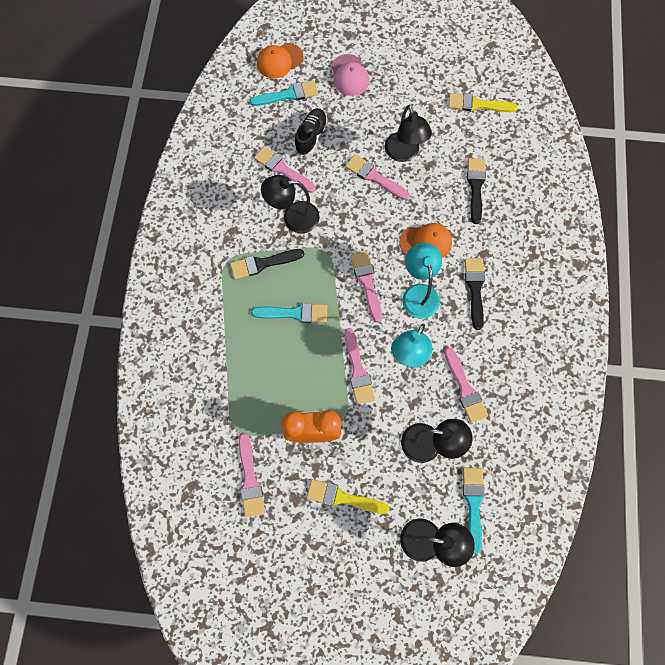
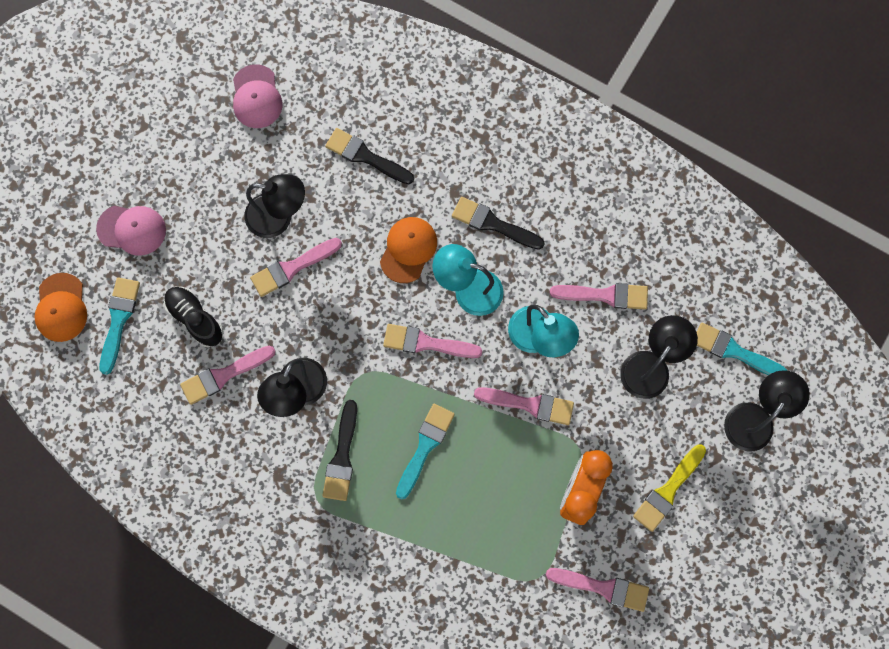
camera: 65 degrees left, 5 degrees up
yellow brush [448,93,518,112] -> pink cap [233,64,282,128]

